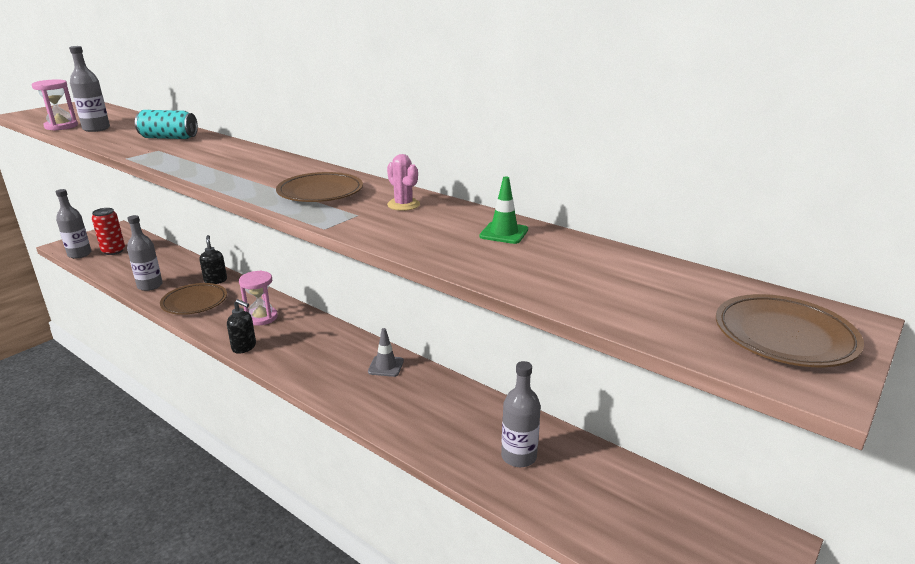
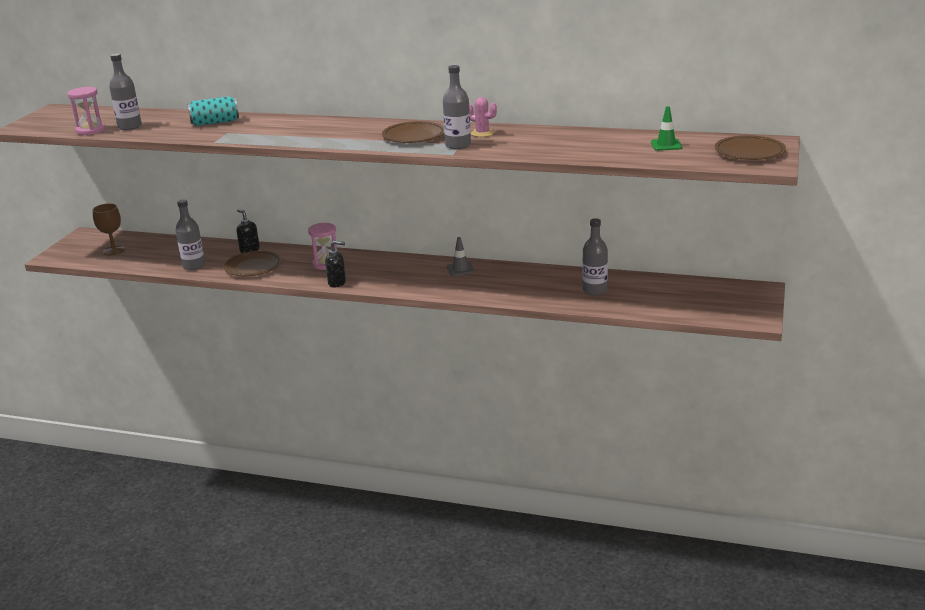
camera: 20 degrees left, 0 degrees up
grey bottle [56,189,91,259] -> grey bottle moved to [443,65,471,149]
red can [92,208,125,255] -> brown goblet [93,203,125,256]
green traffic cone [479,177,528,244] -> green traffic cone moved to [651,106,682,151]

